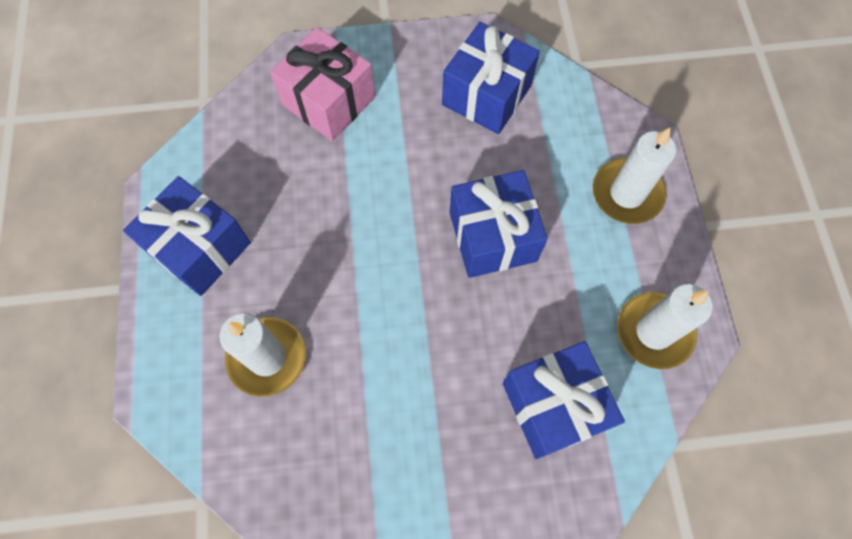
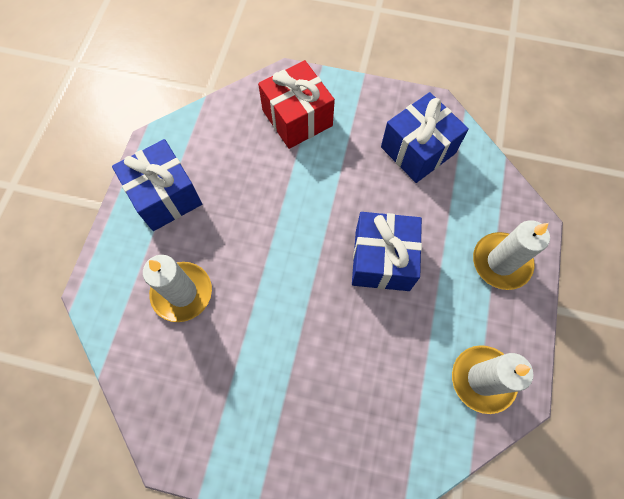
camera: 20 degrees right, 0 degrees up
pink gift [270,27,375,141] -> red gift [258,60,335,149]
blue gift [503,341,625,459] -> none

